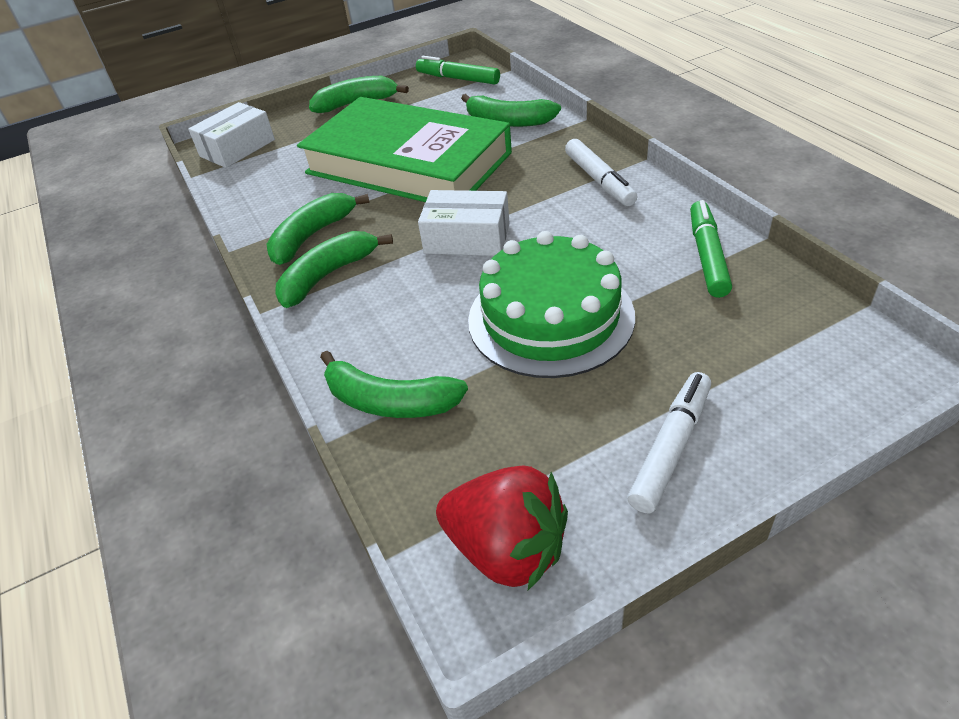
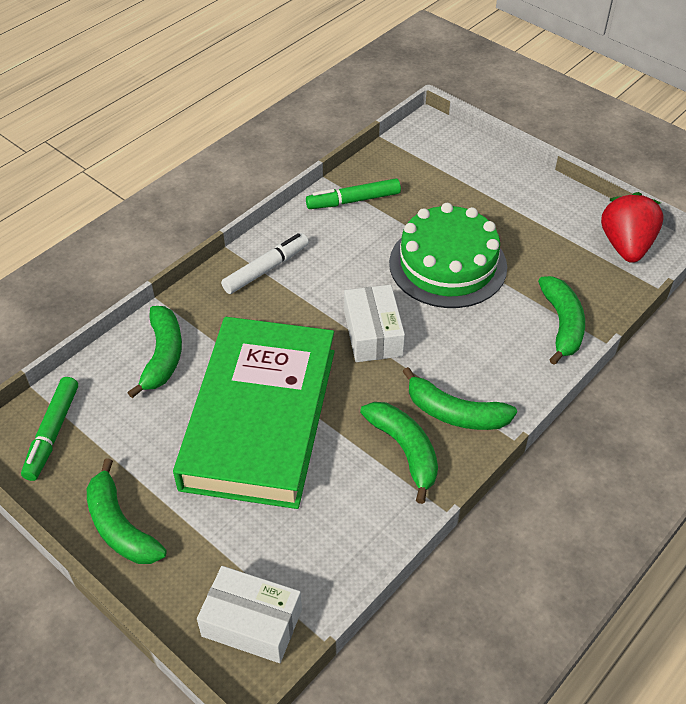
camera: 115 degrees left, 5 degrees up
green banana [266,193,370,265] -> green banana turned 135 degrees counterclockwise [360,402,438,504]
white marker [627,372,711,513] -> none

